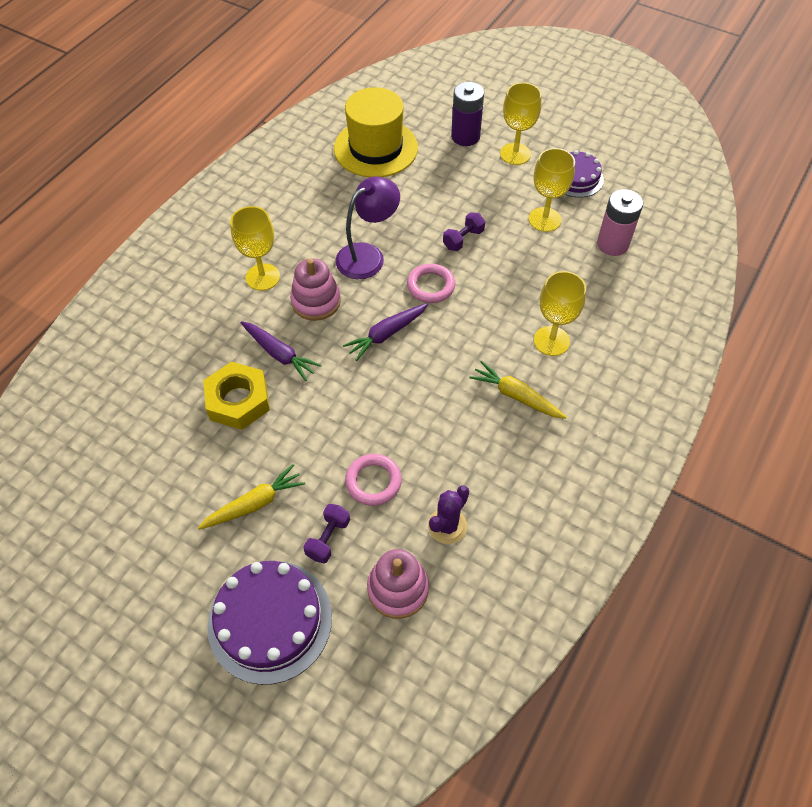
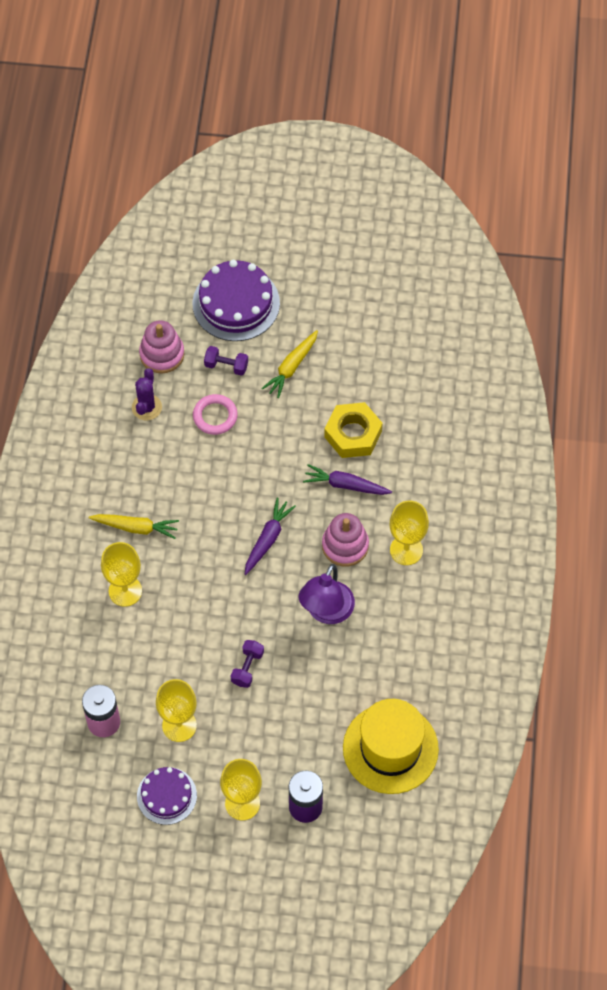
camera: 155 degrees right, 5 degrees up
purple dumbbell [303,504,350,563] -> purple dumbbell turned 75 degrees counterclockwise [204,346,248,376]
pink ring [407,264,455,303] -> none

